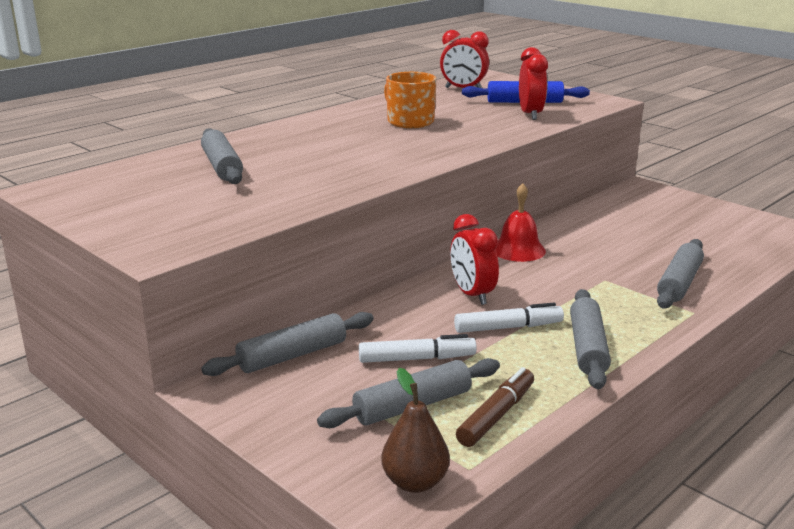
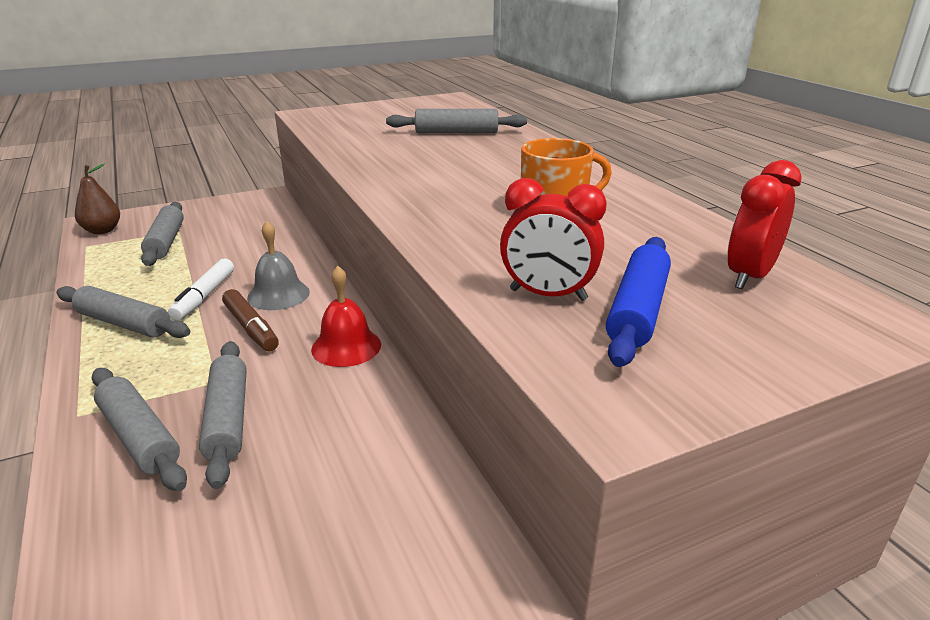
camera: 110 degrees right, 5 degrees up
grey rolling pin [201,312,374,376] -> grey rolling pin moved to [199,341,247,489]
white marker [359,334,477,363] -> none
red clock [450,214,499,305] -> grey bell [247,221,310,310]
brown marker [456,367,534,447] -> brown marker moved to [222,289,279,351]

